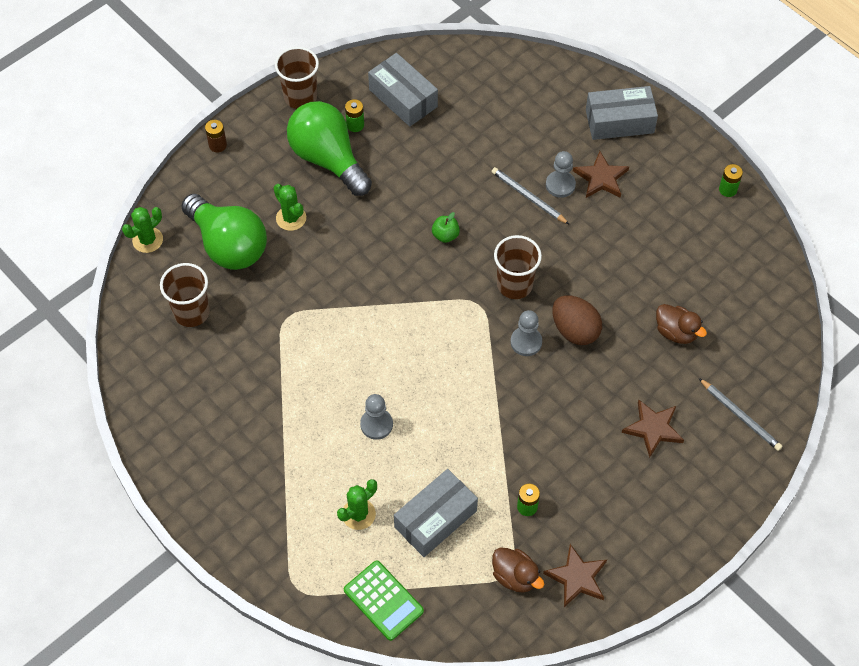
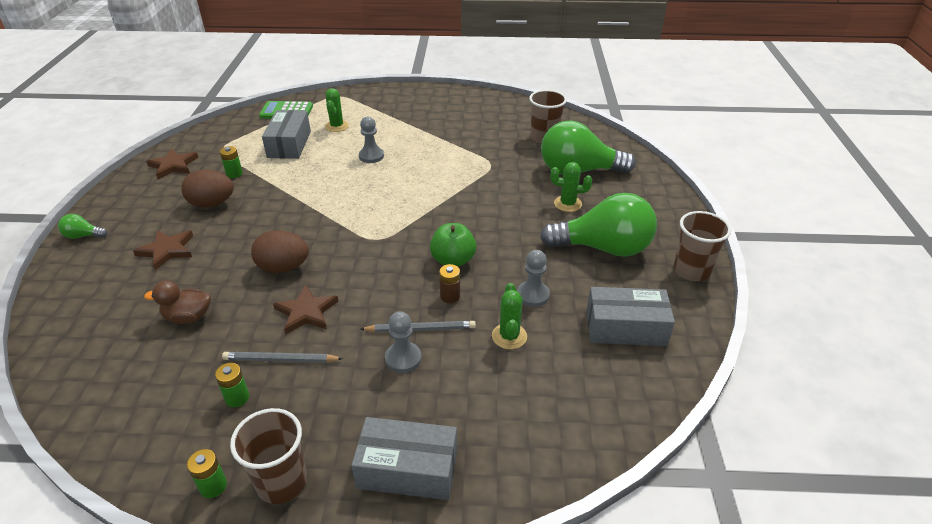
camera: 135 degrees right, 20 degrees down
green cactus [122,207,163,253] -> green cactus moved to [492,283,527,349]
brown battery [205,120,227,152] -> brown battery moved to [439,264,460,304]
green battery [345,99,364,132] -> green battery moved to [215,363,249,407]
green apple [432,212,460,243] -> green apple [430,223,476,267], size x1.61
brown duck [492,548,544,592] -> none
brown cup [494,235,542,299] -> brown cup moved to [230,408,307,504]
grey pawn [510,310,542,356] -> grey pawn moved to [517,250,550,307]
brown star [573,151,629,198] -> brown star moved to [273,285,339,335]
grey box [586,86,658,140] -> grey box turned 60 degrees clockwise [351,417,457,500]
grey pencil [699,378,783,451] -> grey pencil moved to [222,352,344,363]
none -> green light bulb [58,214,107,239]
none -> brown egg [181,169,234,208]

